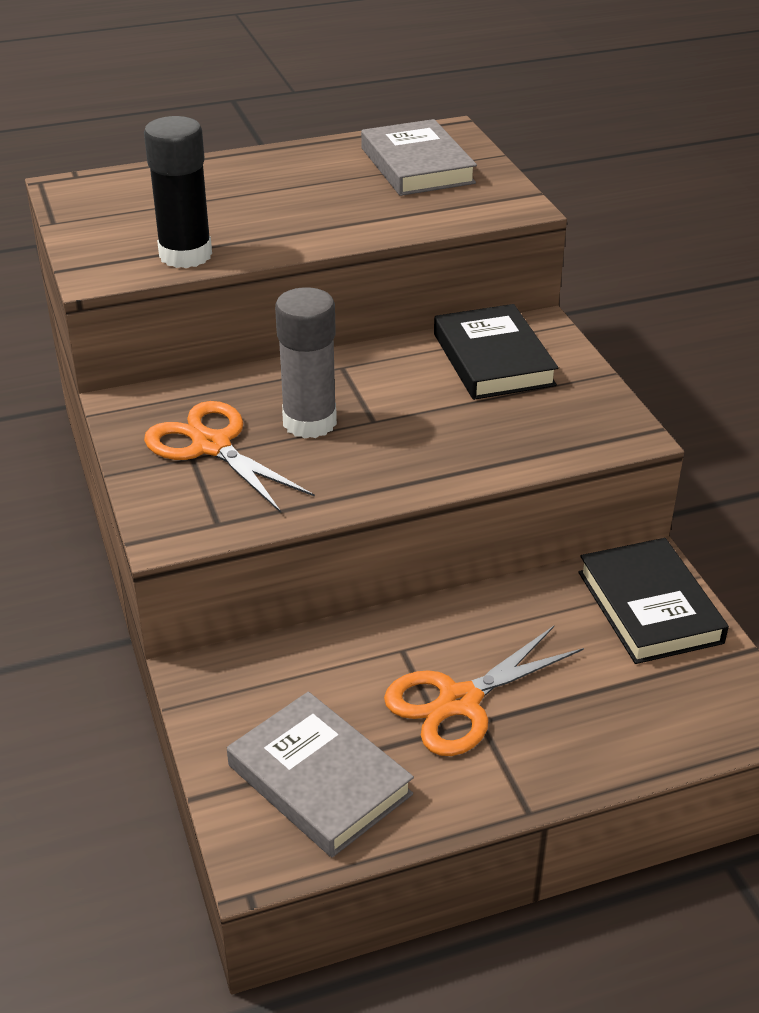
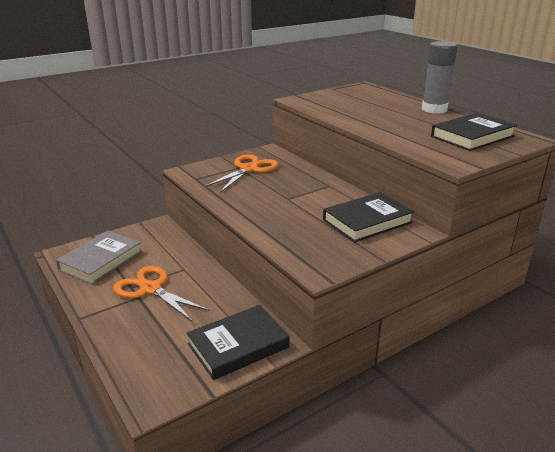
camera: 75 degrees right, 10 degrees down
black glue stick [144,116,212,268] -> none
grey glue stick [275,287,337,438] -> grey glue stick moved to [422,41,457,114]
grey book [361,119,477,196] -> black book [431,113,517,151]

